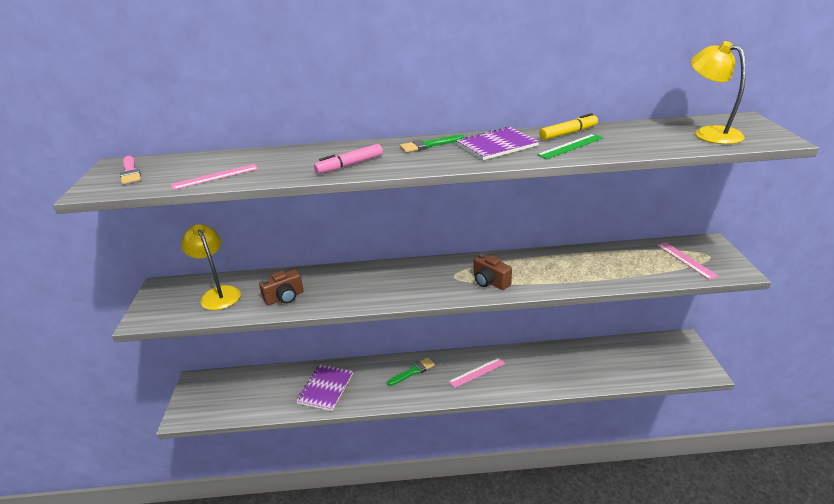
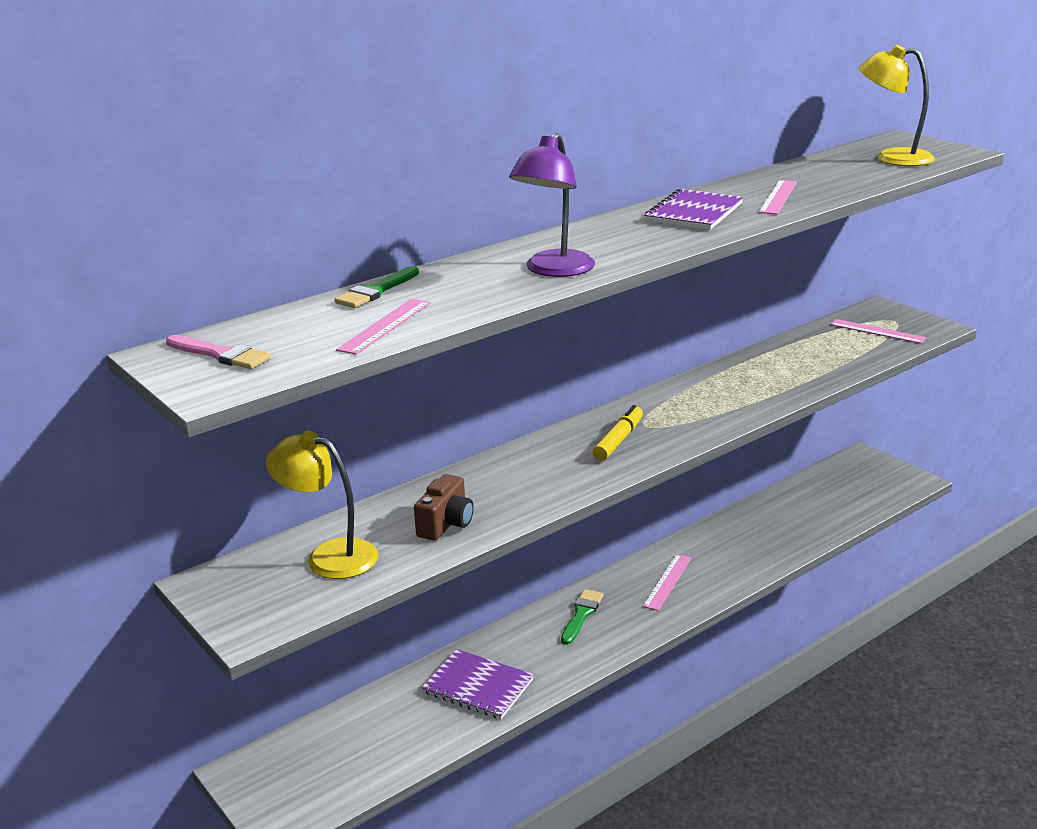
camera: 35 degrees left, 5 degrees down
purple notebook [296,365,353,411] -> purple notebook turned 45 degrees counterclockwise [422,649,534,719]
pink marker [314,144,383,174] -> purple lamp [509,133,595,277]
green brush [400,135,464,153] -> green brush moved to [334,266,419,308]
brown camera [474,254,512,290] -> none
green ruler [537,134,603,159] -> pink ruler [759,180,797,215]
yellow marker [539,113,598,140] -> yellow marker moved to [593,405,643,461]

